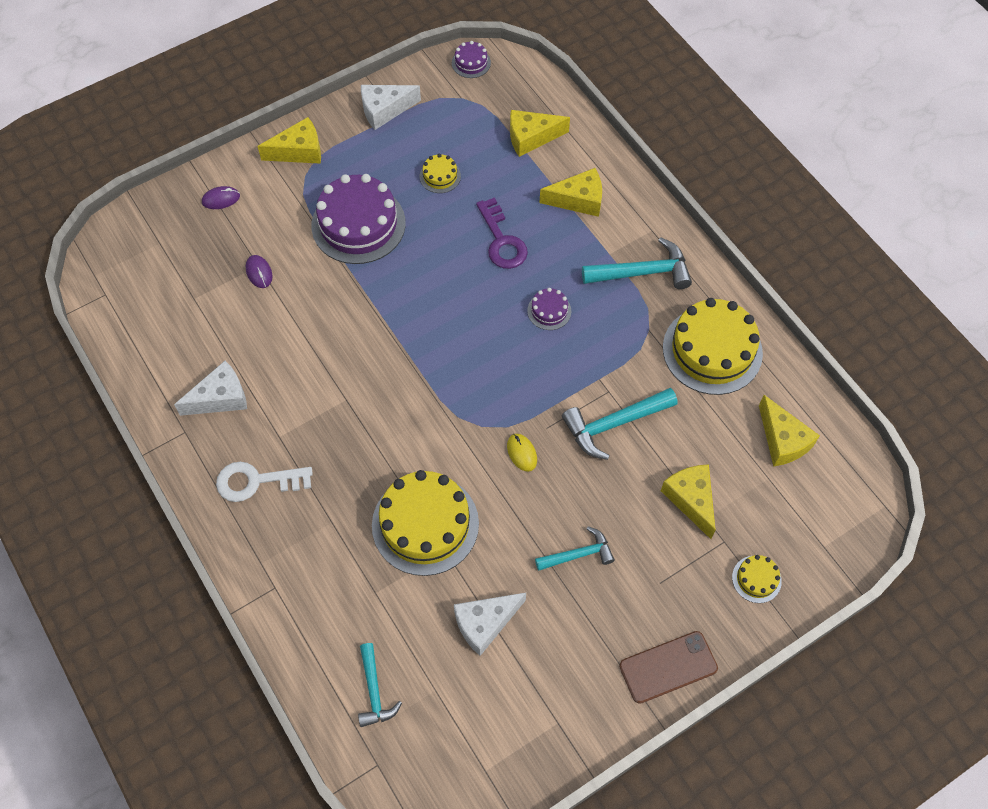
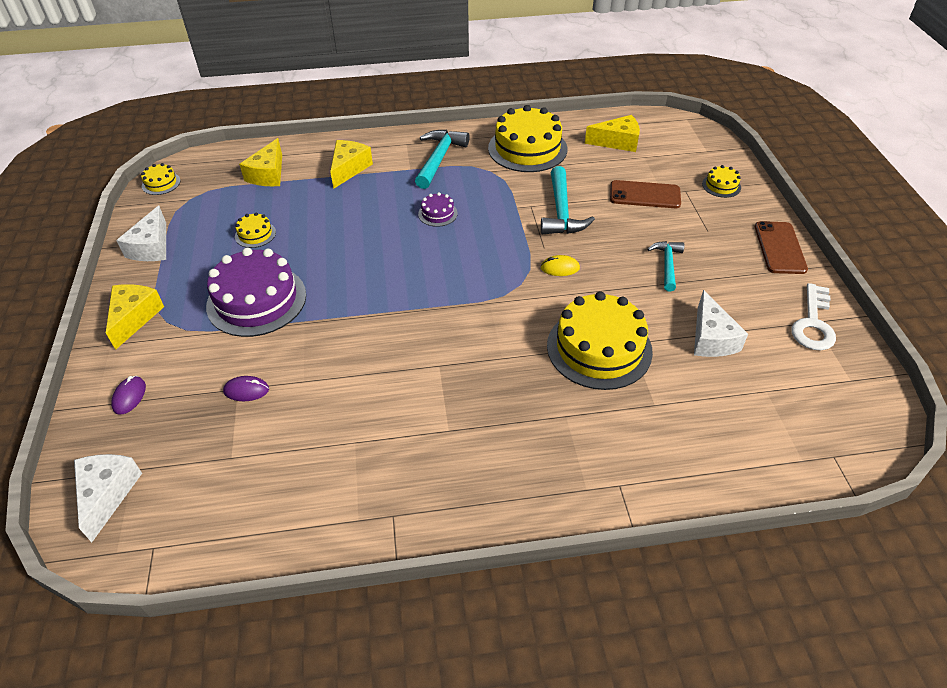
camera: 65 degrees left, 15 degrees down
white cheese [174,361,247,416] -> white cheese moved to [74,454,142,542]
white key [216,462,313,502] -> white key moved to [791,283,836,350]
turquoise hammer [358,643,402,727] -> none
purple cake [452,41,491,78] -> yellow cake [141,163,180,195]
purple key [476,197,528,269] -> none
yellow cheese [661,464,716,539] -> brown phone [610,180,681,208]

